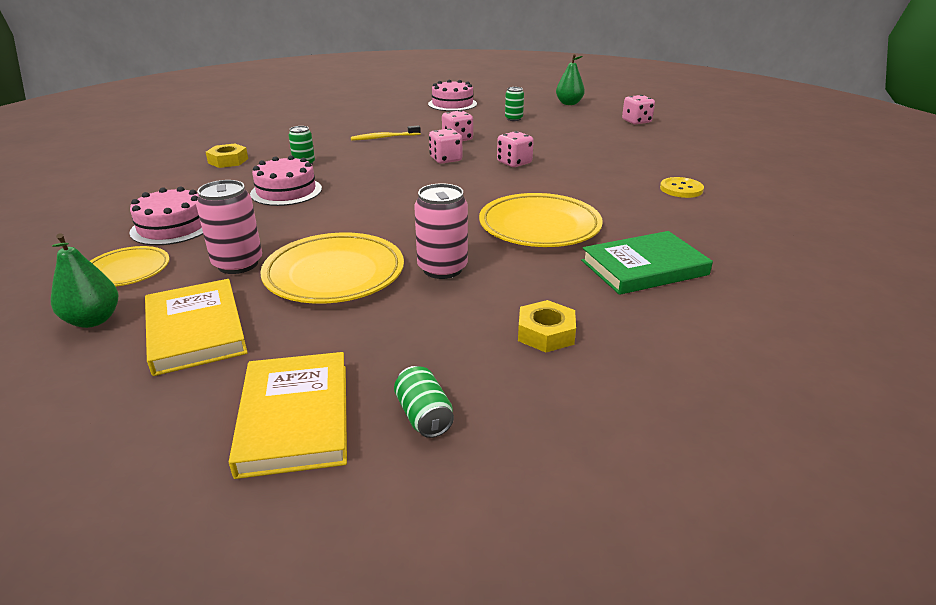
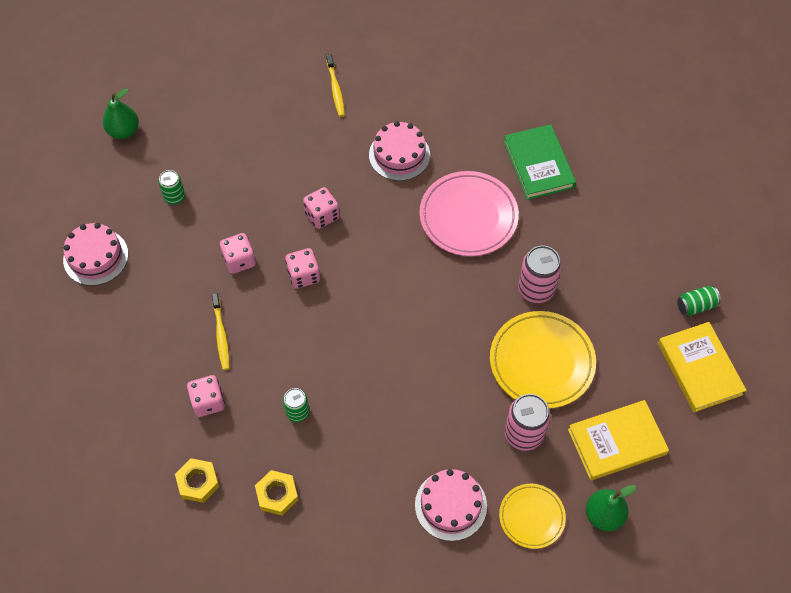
camera: 85 degrees left, 30 degrees up
yellow book [229,352,347,479] -> yellow book turned 75 degrees clockwise [658,322,747,412]
pink cake [250,155,322,206] -> pink cake moved to [369,121,430,181]
yellow plate [479,193,603,247] -> pink plate [419,171,519,256]
yellow nut [518,300,576,352] -> yellow nut moved to [175,458,219,503]
pink dice [622,95,655,125] -> pink dice moved to [187,375,225,417]
yellow button [660,177,704,198] -> none
none -> yellow toothbrush [326,54,345,117]

